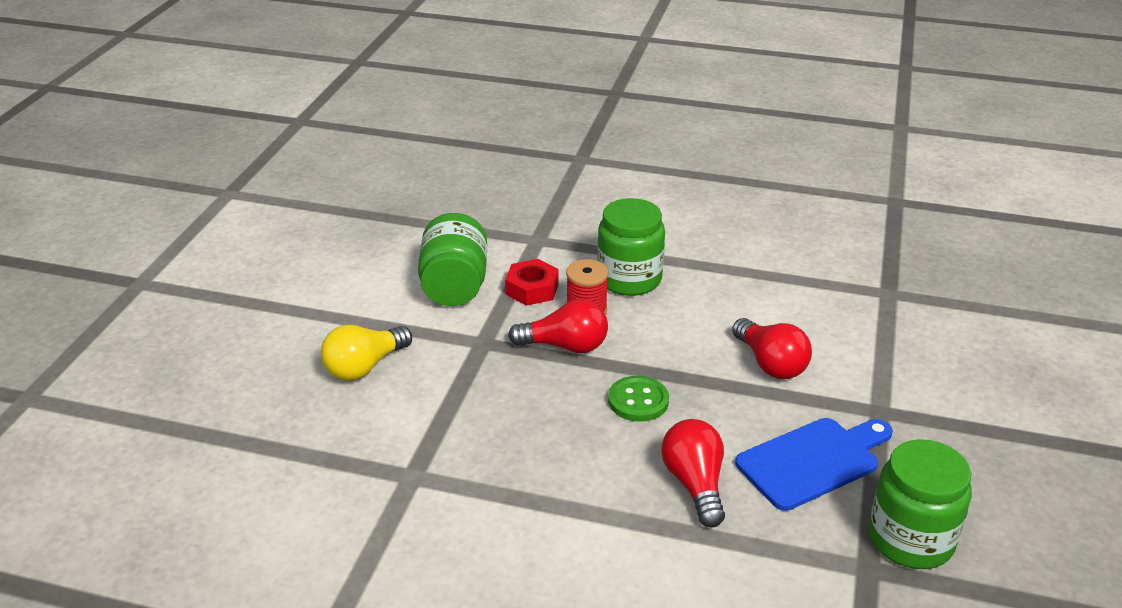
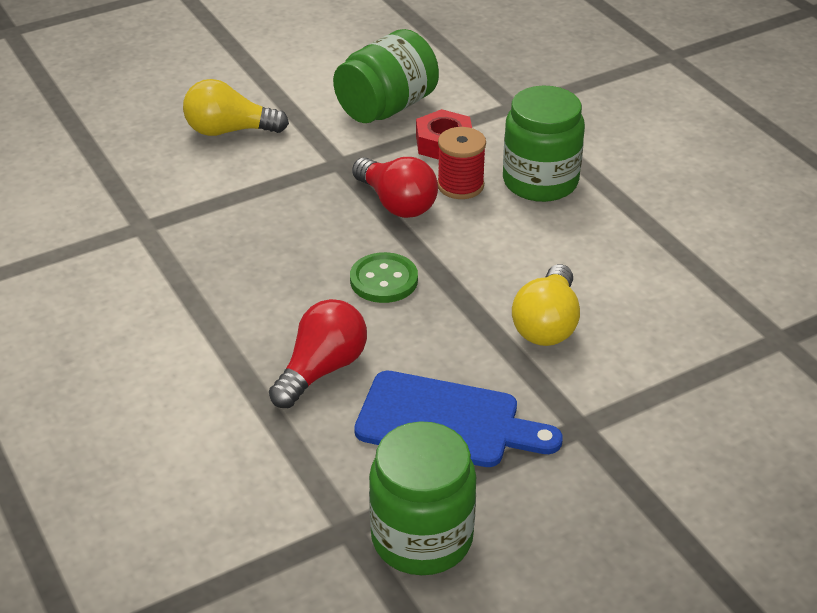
camera: 45 degrees right, 5 degrees up
red light bulb [732,318,812,379] -> yellow light bulb [512,264,580,346]

